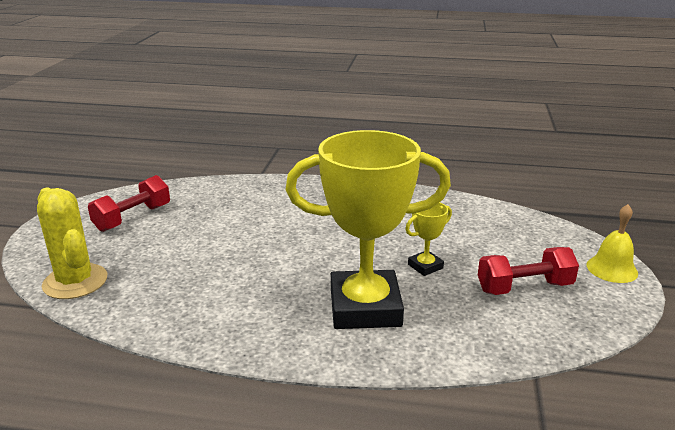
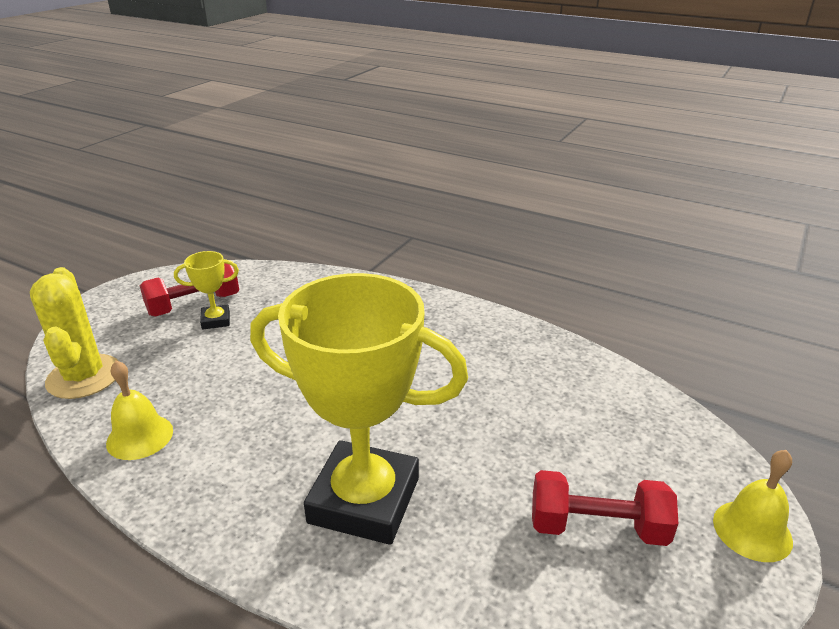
camera: 20 degrees right, 5 degrees up
yellow trophy [405,201,452,276] -> yellow trophy moved to [174,251,239,329]
none -> yellow bell [106,360,173,460]

